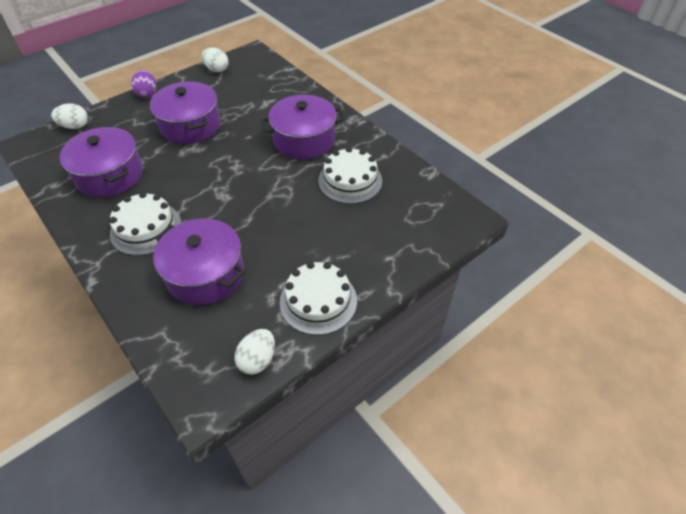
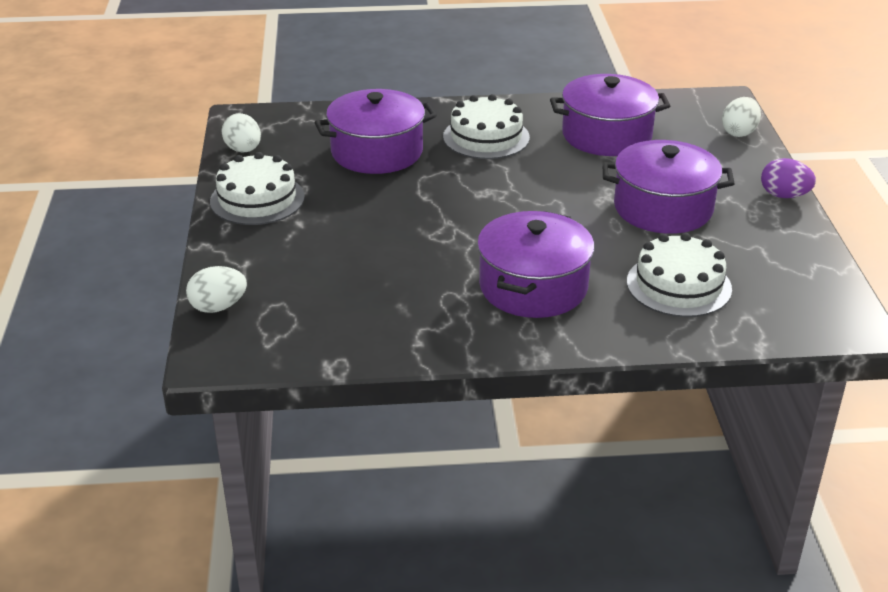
camera: 125 degrees right, 15 degrees down
white egg [202,48,229,72] -> white egg moved to [186,266,247,313]
white cake [318,147,382,204] -> white cake moved to [627,233,732,317]

